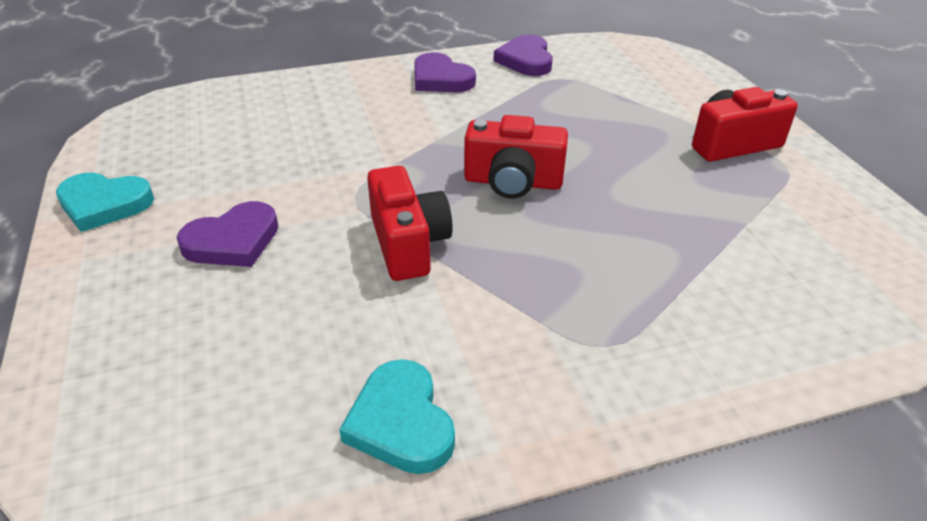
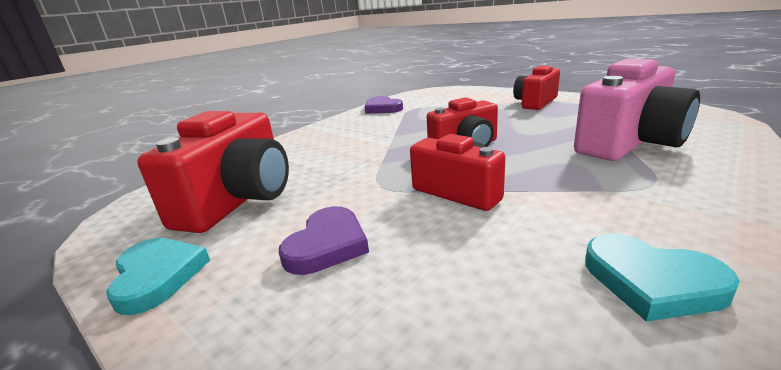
camera: 30 degrees left, 15 degrees down
turquoise heart [56,173,154,232] -> turquoise heart turned 90 degrees counterclockwise [106,238,210,315]
purple heart [414,52,476,92] -> none
none -> red camera [137,111,289,233]
none -> pink camera [574,58,700,161]

